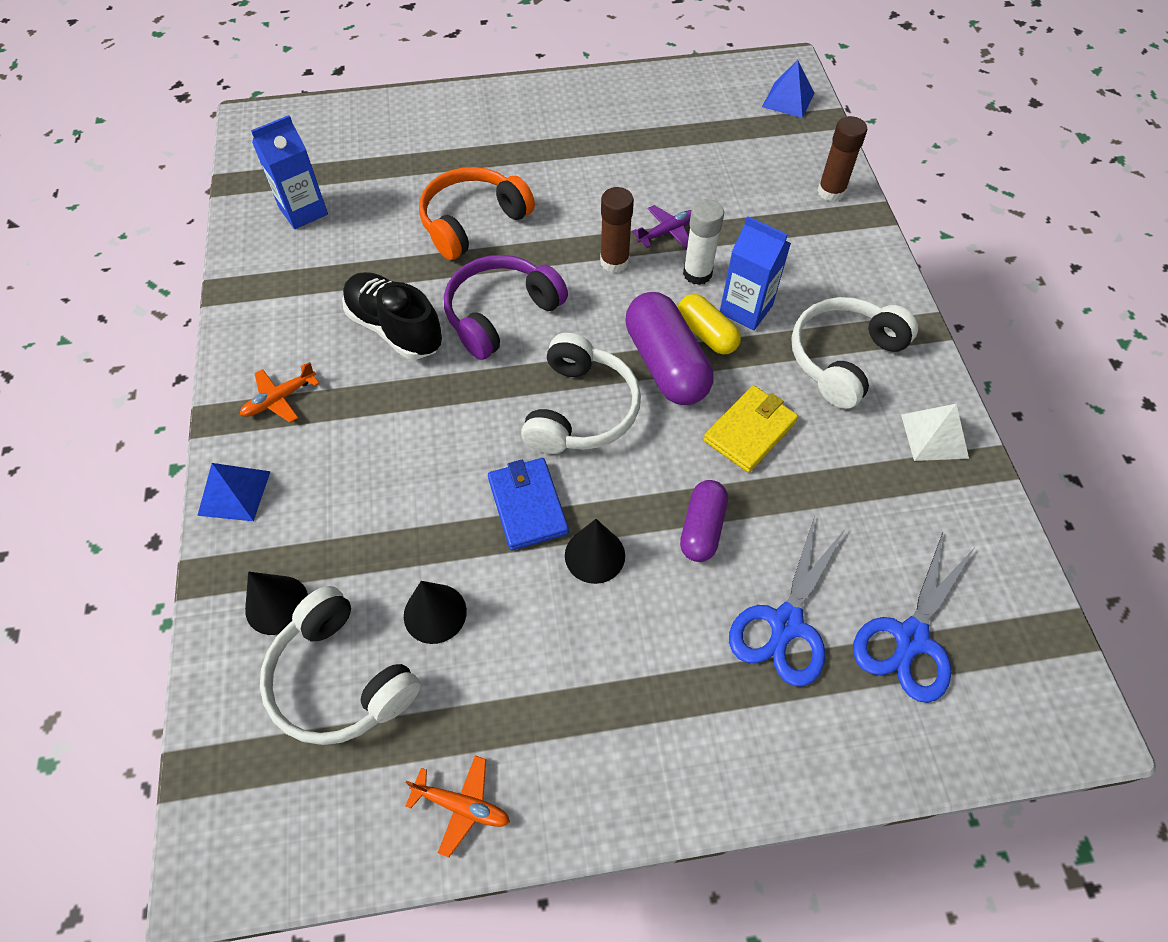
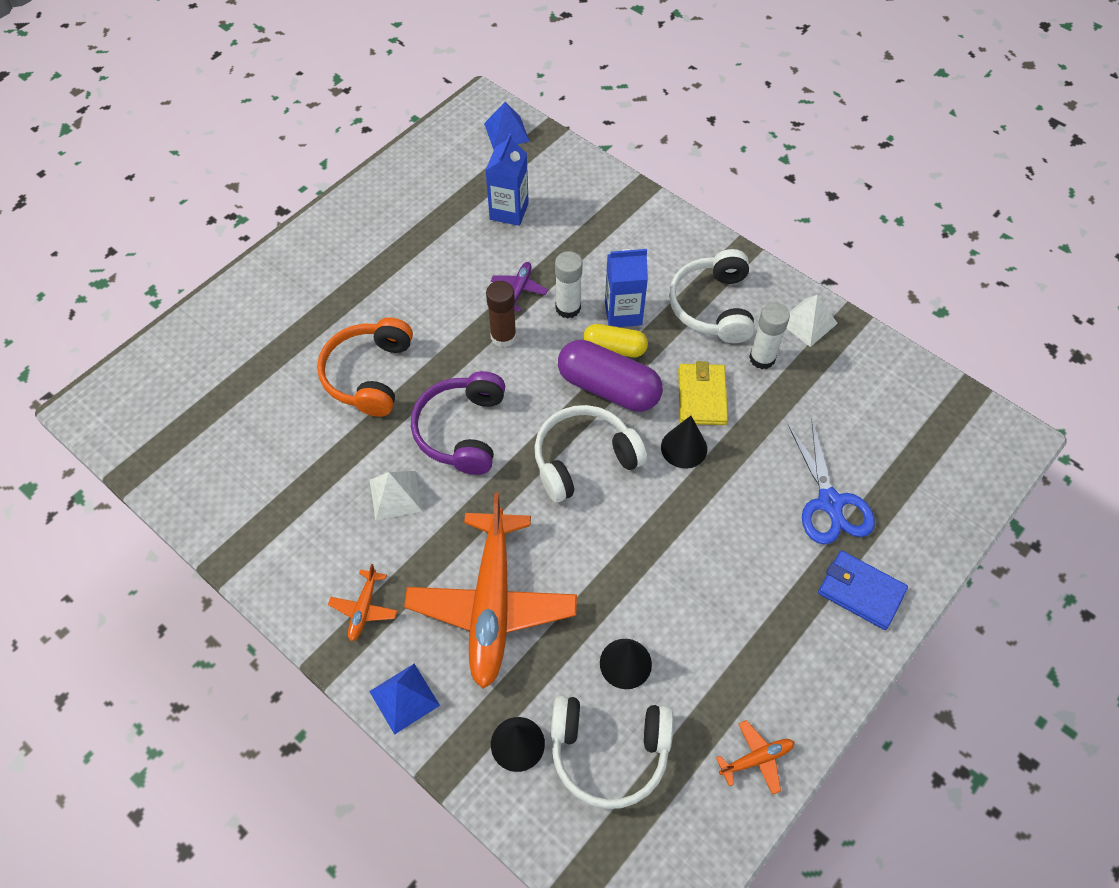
camera: 40 degrees left, 0 degrees up
blue carton [251,115,328,229] -> blue carton moved to [485,133,529,226]
black shoe [342,272,443,359] -> white pyramid [370,471,422,520]
blue wallet [488,458,569,550] -> blue wallet moved to [818,551,908,630]
white headphones [521,333,641,454] -> white headphones turned 90 degrees counterclockwise [534,405,647,503]
black cone [565,519,625,584] -> black cone moved to [661,416,707,469]
purple capsule [680,480,728,562] -> none
brown glue stick [817,116,867,202] -> none
blue scissors [853,532,974,703] -> none
none -> orange plane [404,492,577,689]
none -> white glue stick [749,303,790,369]

